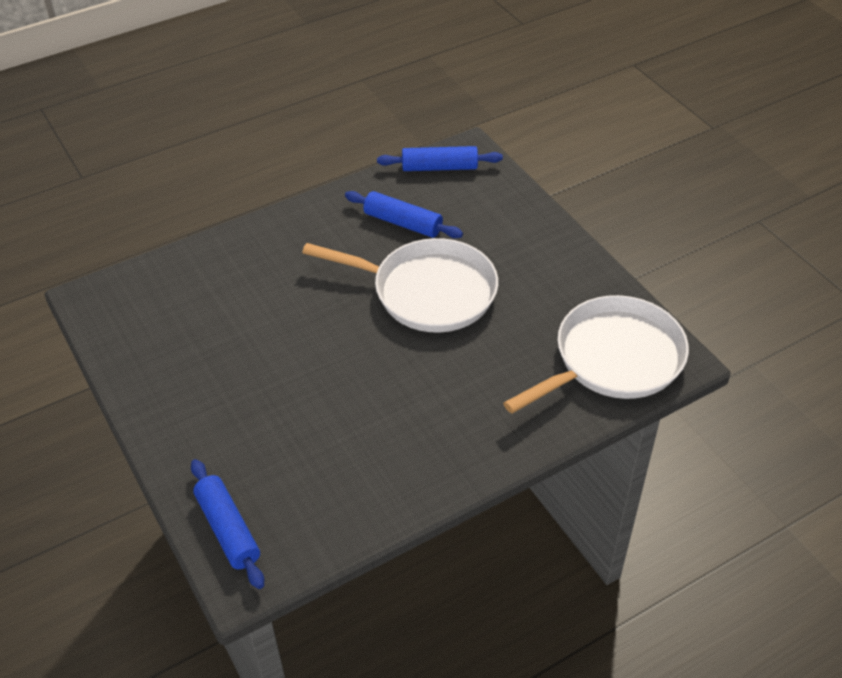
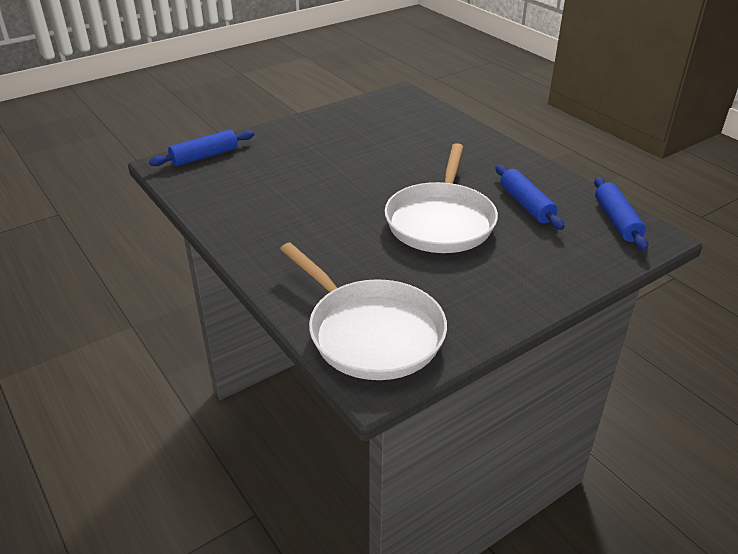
camera: 85 degrees right, 10 degrees down
blue rolling pin [345,191,463,238] -> blue rolling pin turned 45 degrees counterclockwise [495,165,565,230]

